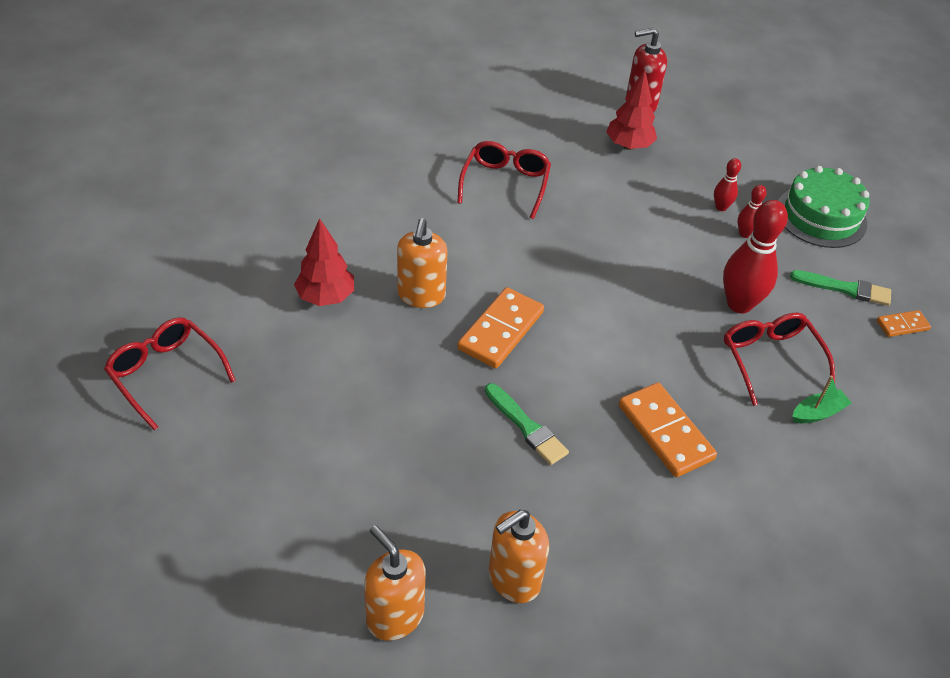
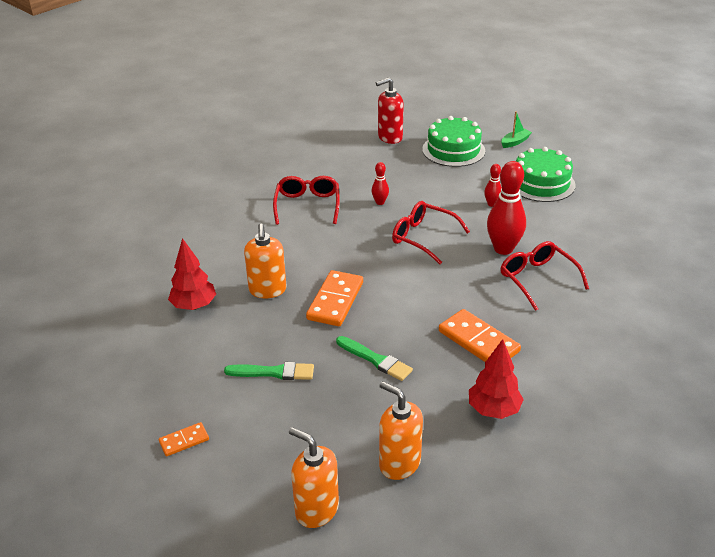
camera: 10 degrees left, 10 degrees down
red glasses [104,317,236,430] -> red glasses moved to [392,201,470,264]
orange soap dispenser [489,510,549,603] -> orange soap dispenser turned 90 degrees clockwise [379,381,423,480]
red tree [606,70,657,150] -> red tree moved to [469,339,524,419]
red bowling pin [714,158,741,211] -> red bowling pin moved to [371,162,389,205]
green brush [790,270,891,306] -> green brush moved to [224,362,314,380]
green boat [792,376,852,423] -> green boat moved to [501,111,532,148]
orange domino [877,310,931,337] -> orange domino moved to [159,422,209,456]
none -> green cake [422,116,485,167]

